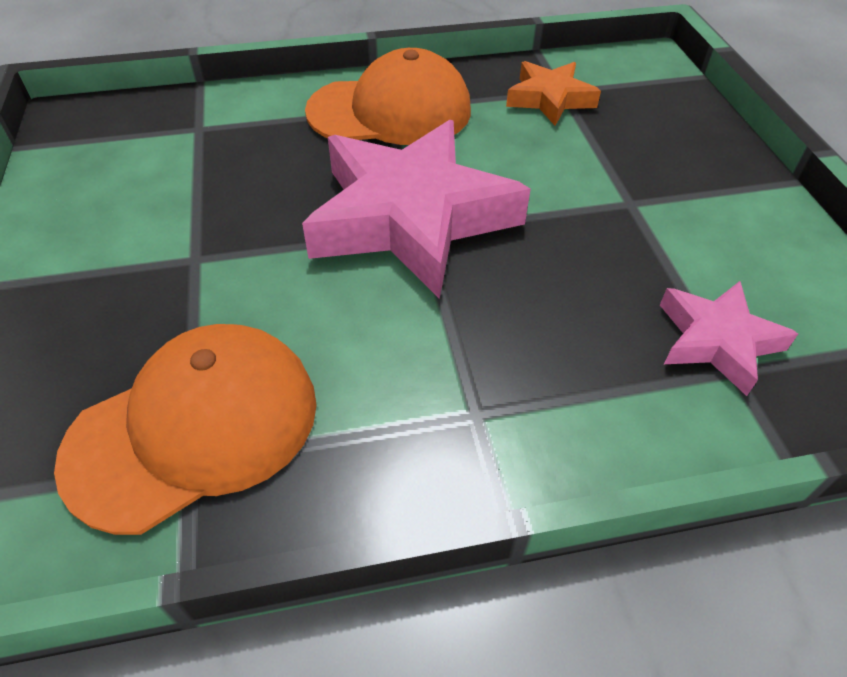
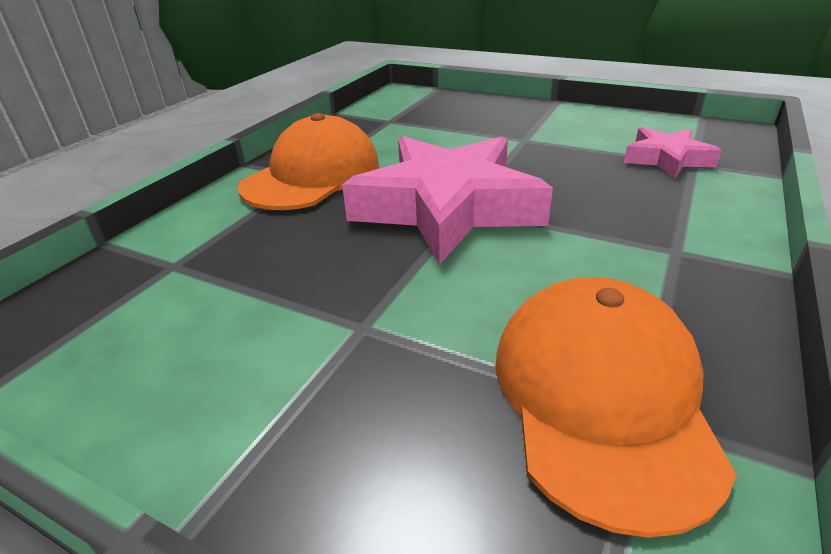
camera: 50 degrees left, 15 degrees down
orange star [506,61,601,126] -> none

